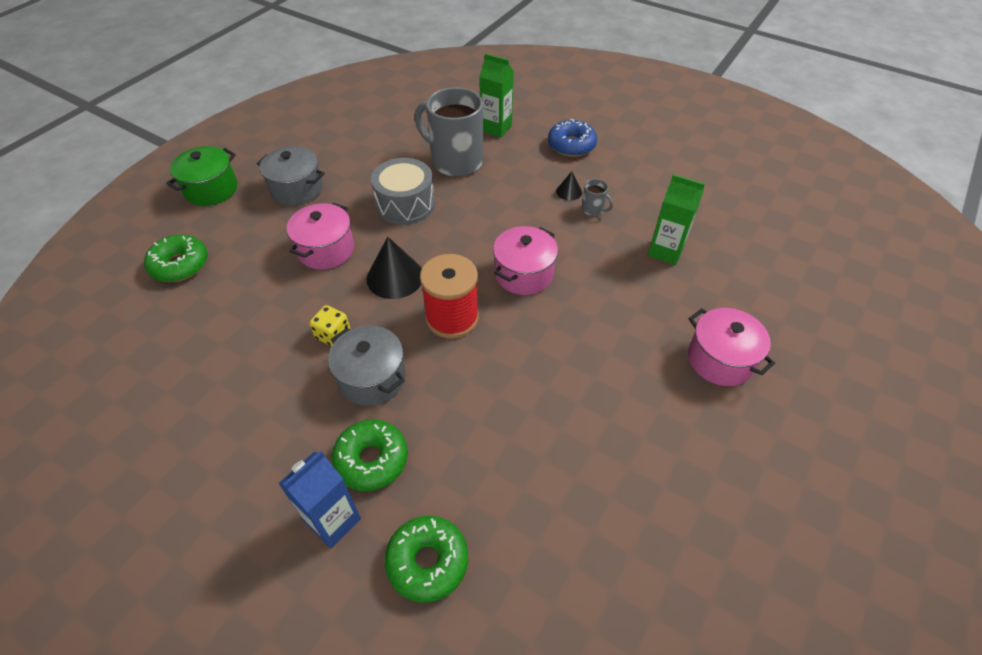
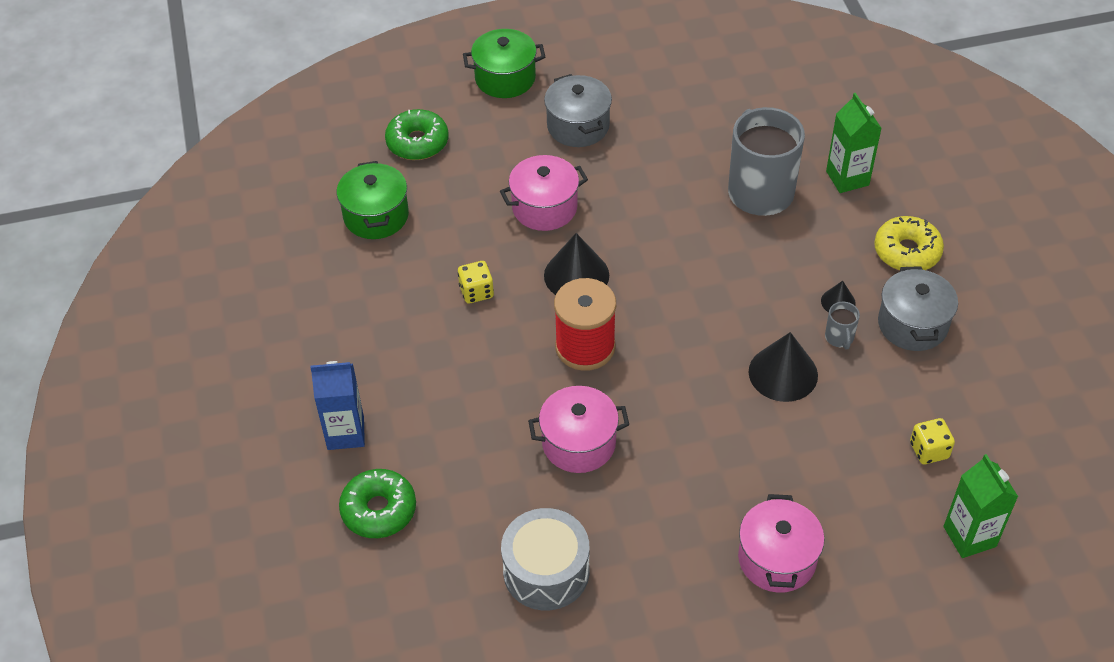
camera: 45 degrees right, 0 degrees up
grey pot [328,326,405,406] -> grey pot moved to [878,266,958,351]
green donut [331,419,408,491] -> none
grey drum [371,158,435,225] -> grey drum moved to [501,508,589,610]
pink pot [493,226,558,295] -> pink pot moved to [528,386,629,473]
blue donut [548,119,597,157] -> yellow donut [874,216,944,271]
green carton [648,174,705,265] -> green carton moved to [944,454,1018,558]
none -> green pot [337,161,409,239]
none -> black cone [749,332,818,402]
none -> yellow dice [910,418,955,464]

